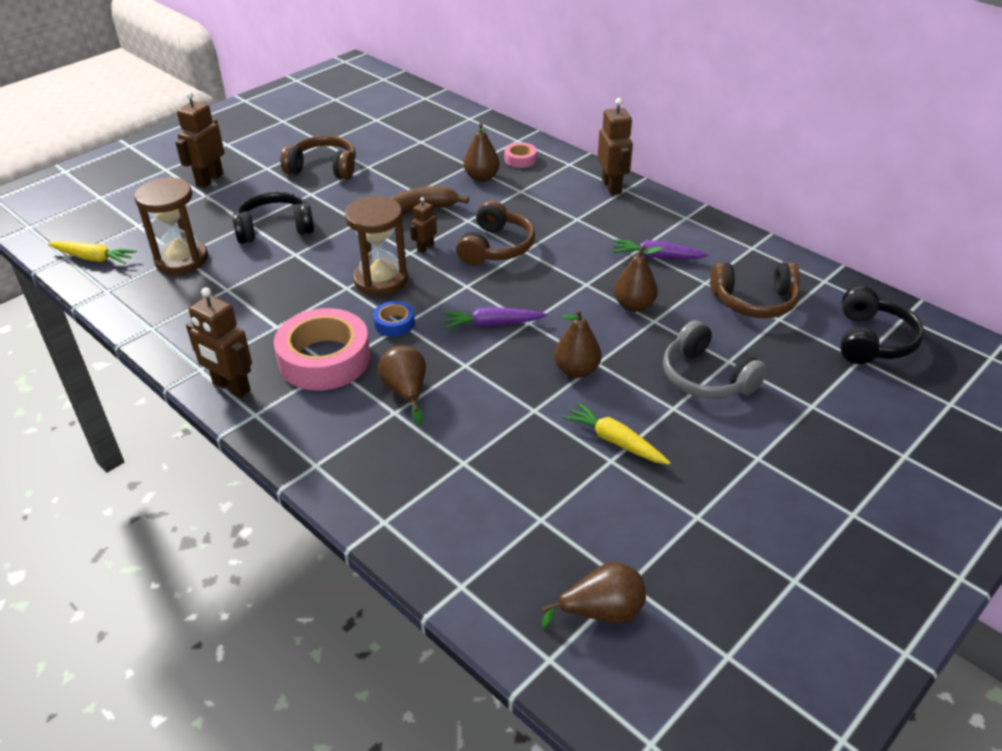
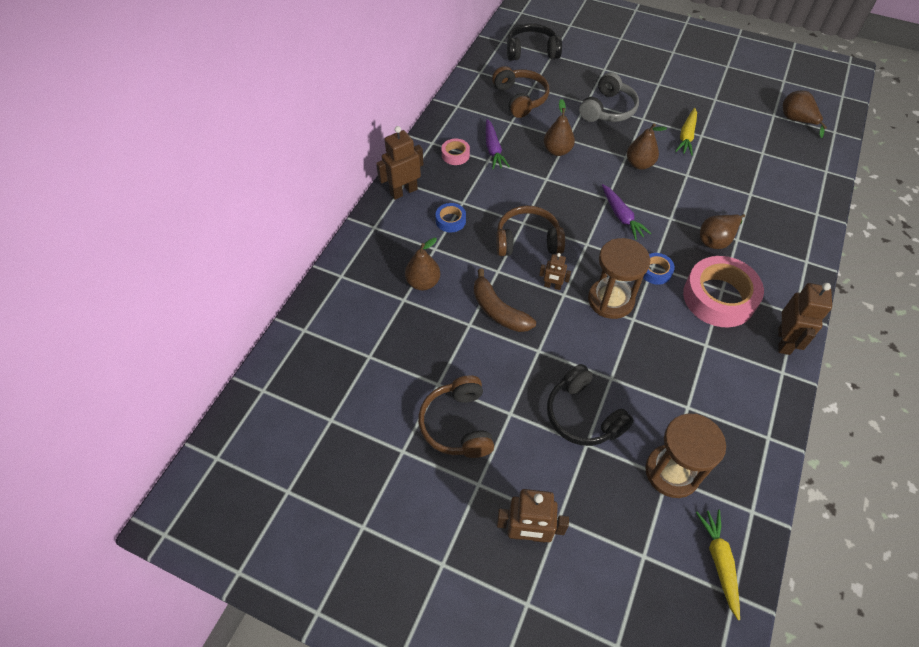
camera: 110 degrees left, 15 degrees up
pink tape [504,142,537,168] -> pink tape moved to [441,138,470,165]
none -> blue tape [436,203,466,232]

